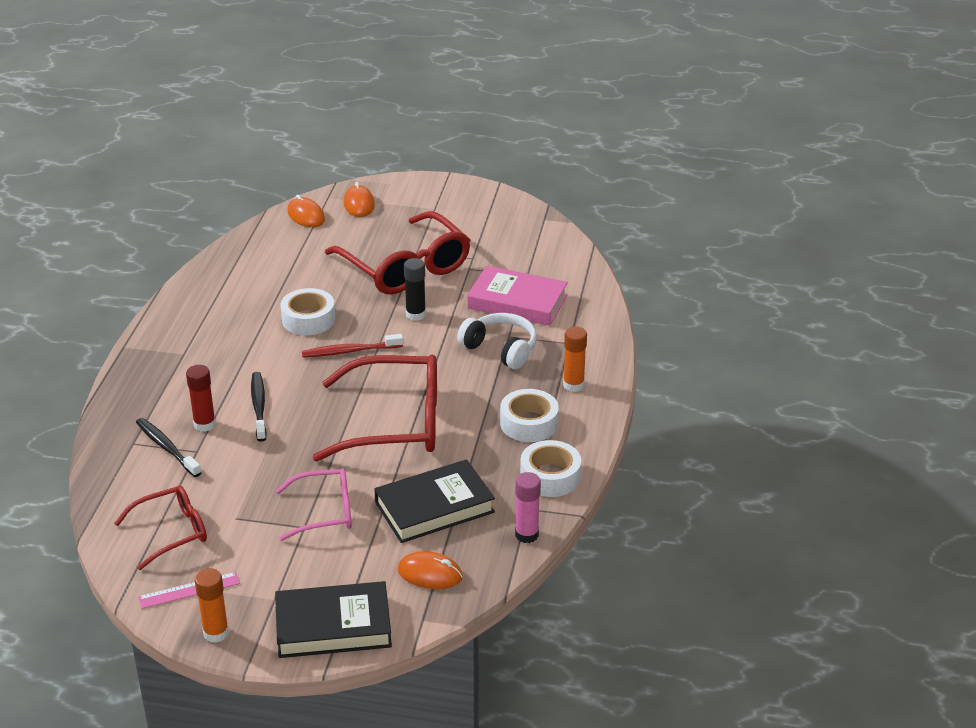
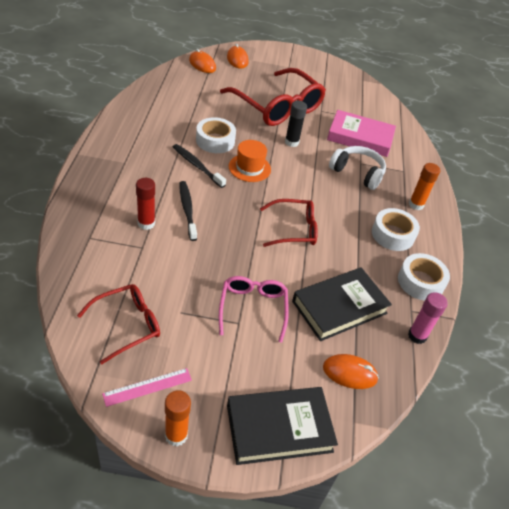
camera: 10 degrees left, 10 degrees up
black toothbrush [136,418,202,477] -> black toothbrush moved to [173,144,226,188]
pink glasses [276,468,352,541] -> pink glasses turned 75 degrees counterclockwise [219,276,289,343]
red toothbrush [302,334,403,357] -> orange hat [229,140,271,182]
red glasses [313,355,437,461] -> red glasses [260,199,318,247], size x0.56

